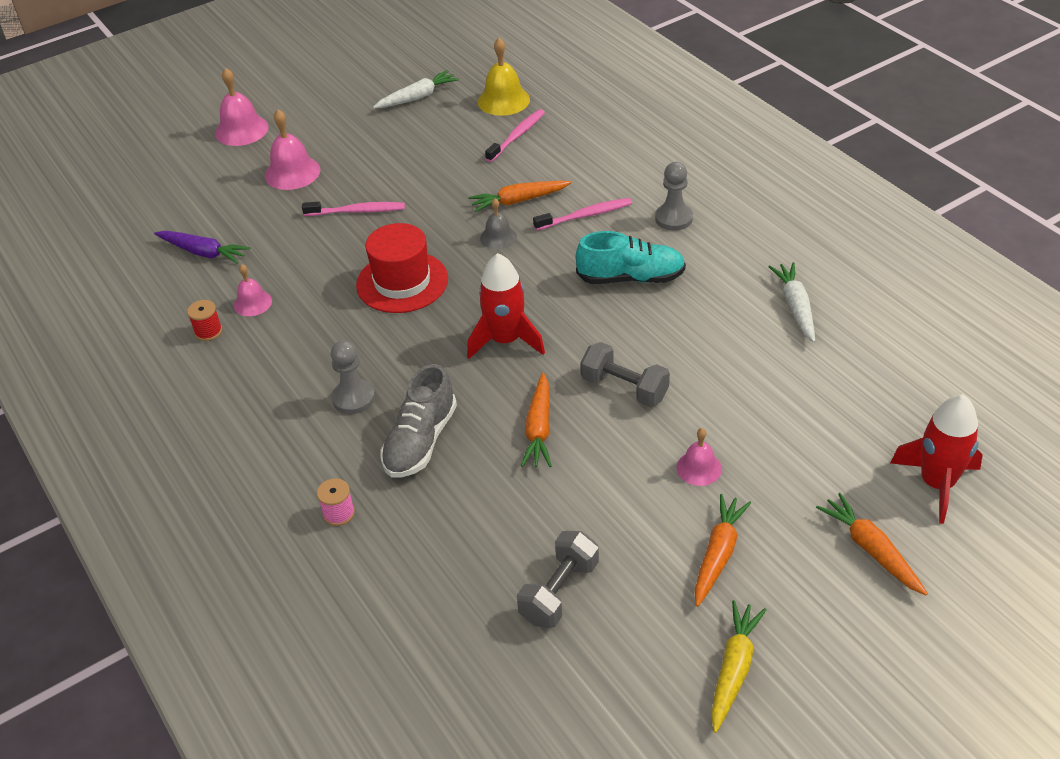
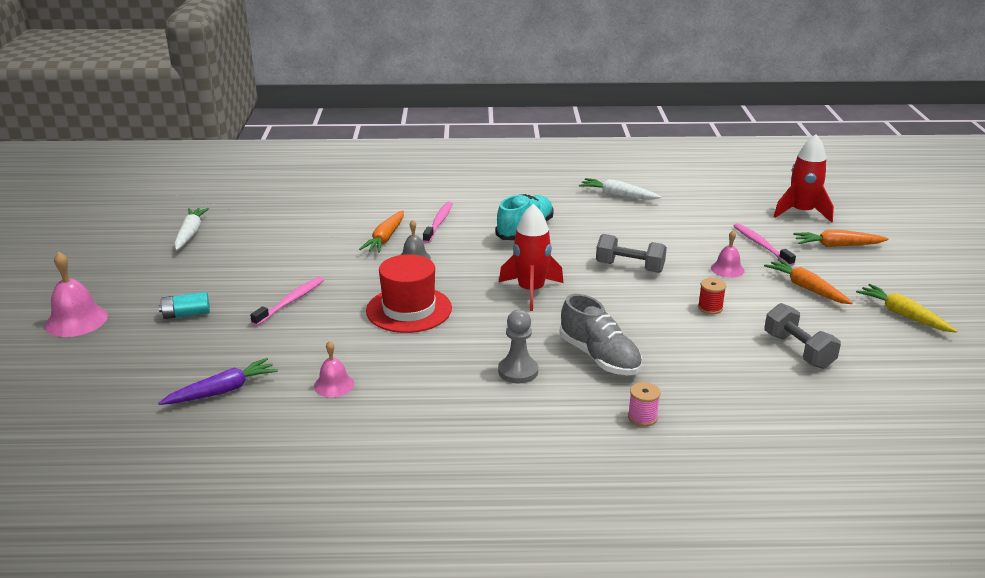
camera: 60 degrees left, 15 degrees down
red spool [187,300,222,341] -> red spool moved to [698,278,726,314]
pink bell [265,109,320,190] -> turquoise battery [159,292,210,319]
yellow bell [478,38,530,116] -> none
pink toothbrush [485,109,545,162] -> pink toothbrush moved to [734,223,796,266]
orange carrot [521,373,552,467] -> none
grey dumbbell [581,342,670,407] -> grey dumbbell turned 45 degrees clockwise [596,234,667,273]
grey pawn [655,162,693,231] -> none

